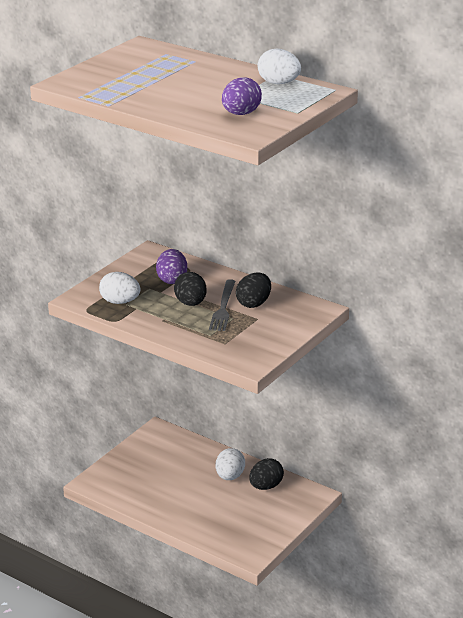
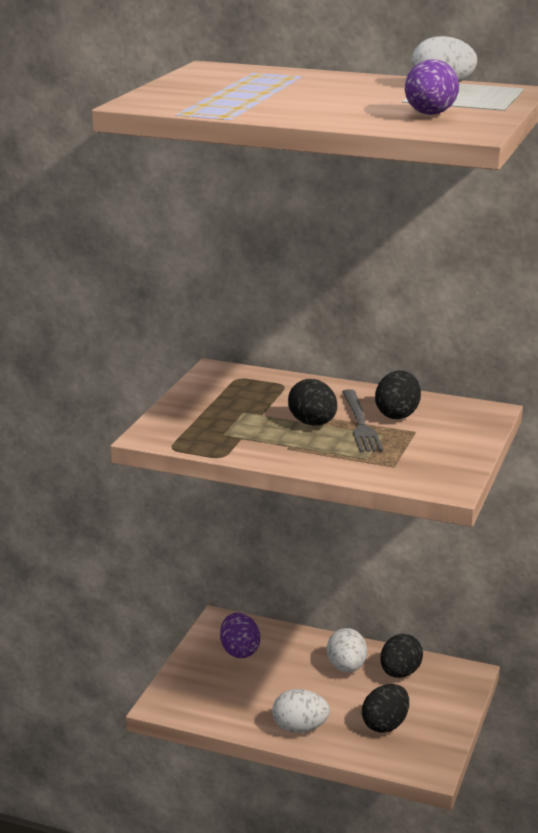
camera: 15 degrees left, 5 degrees down
white egg [99,272,141,304] -> white egg moved to [273,689,330,733]
purple egg [156,249,187,284] -> purple egg moved to [220,612,260,658]
none -> black egg [362,684,409,733]

